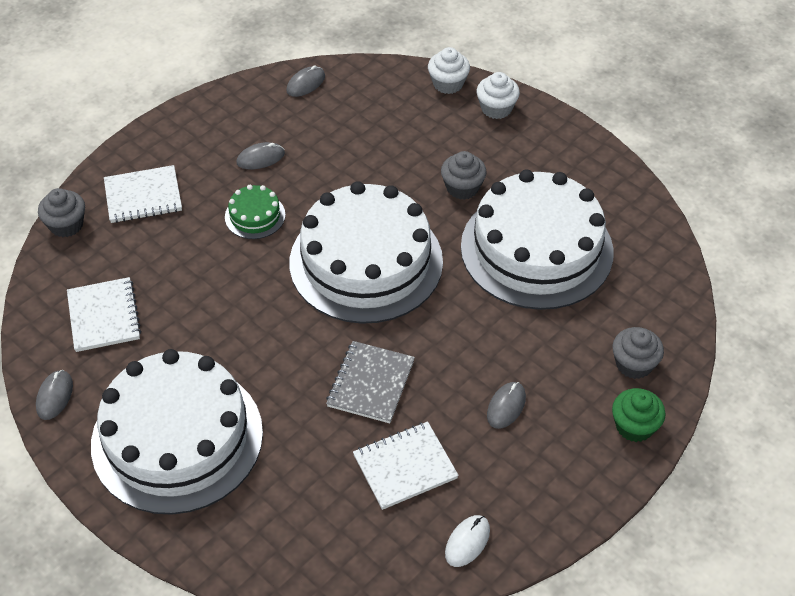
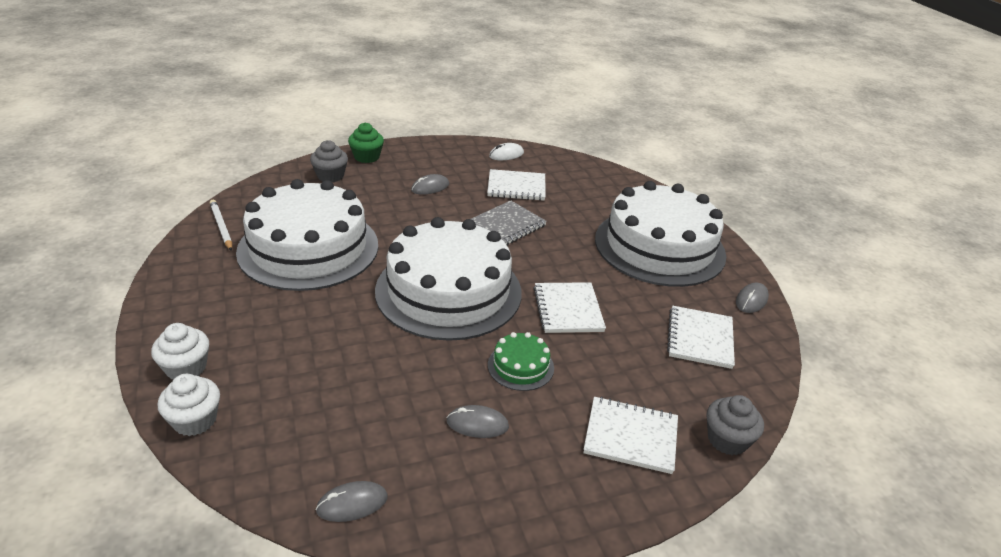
camera: 155 degrees left, 15 degrees down
grey cupcake [441,151,487,200] -> none
none -> white pencil [210,200,232,251]
none -> white notebook [533,282,606,333]

